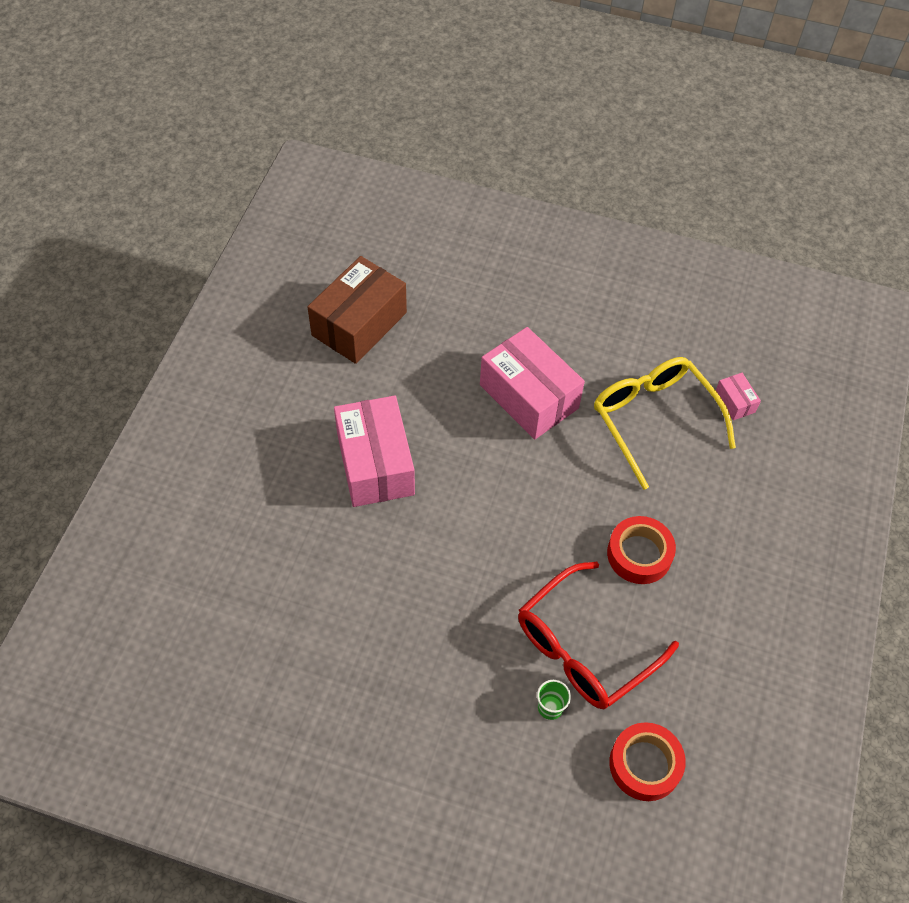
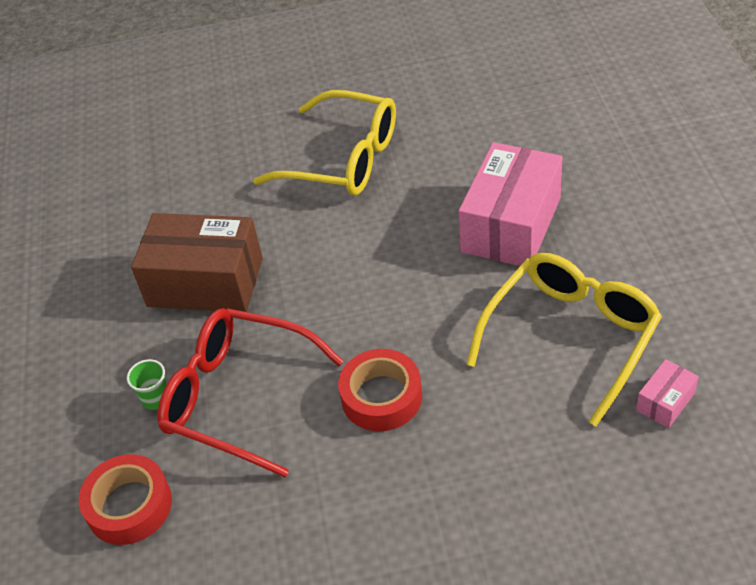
camera: 70 degrees right, 10 degrees down
brown box [307,256,407,364] -> brown box moved to [131,213,263,312]
pink box [334,396,415,507] -> yellow glasses [253,90,396,196]

